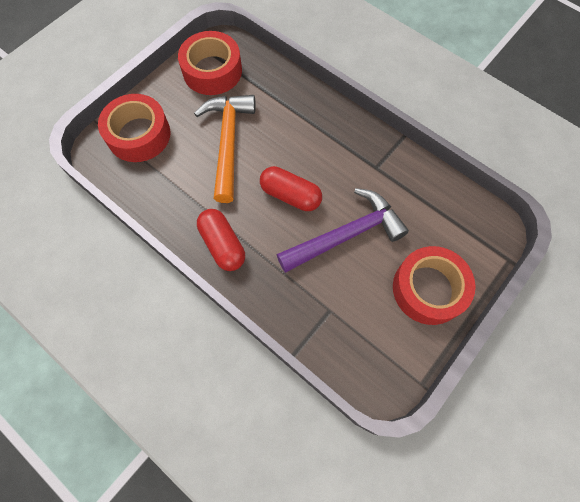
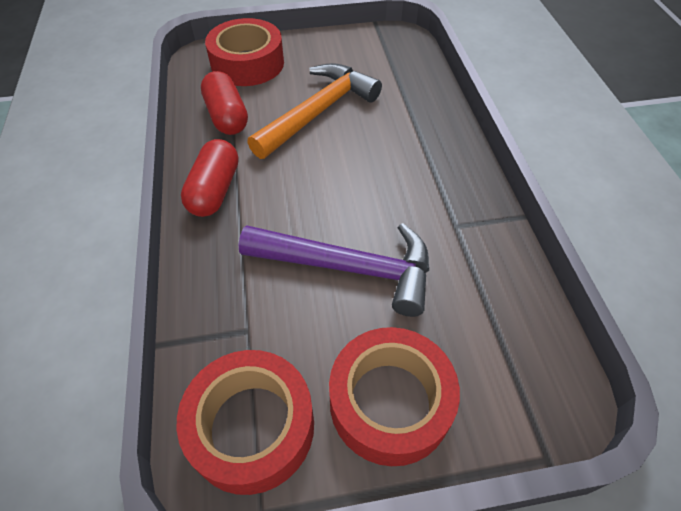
camera: 40 degrees right, 15 degrees down
red tape [178,31,242,95] -> red tape moved to [177,350,314,495]
red capsule [260,166,322,211] -> red capsule moved to [201,71,248,135]

